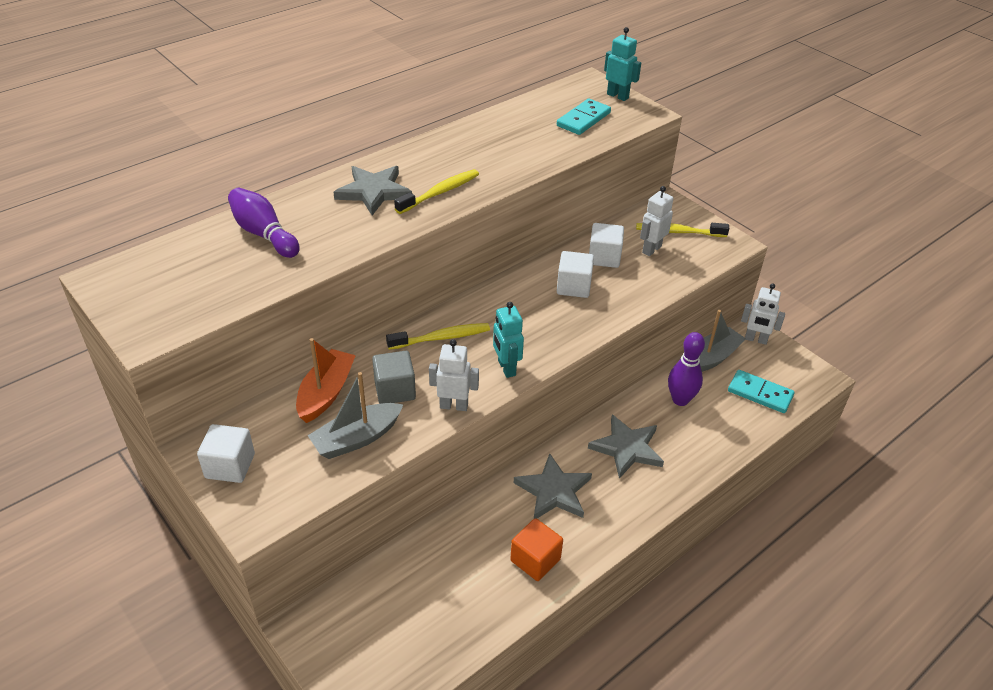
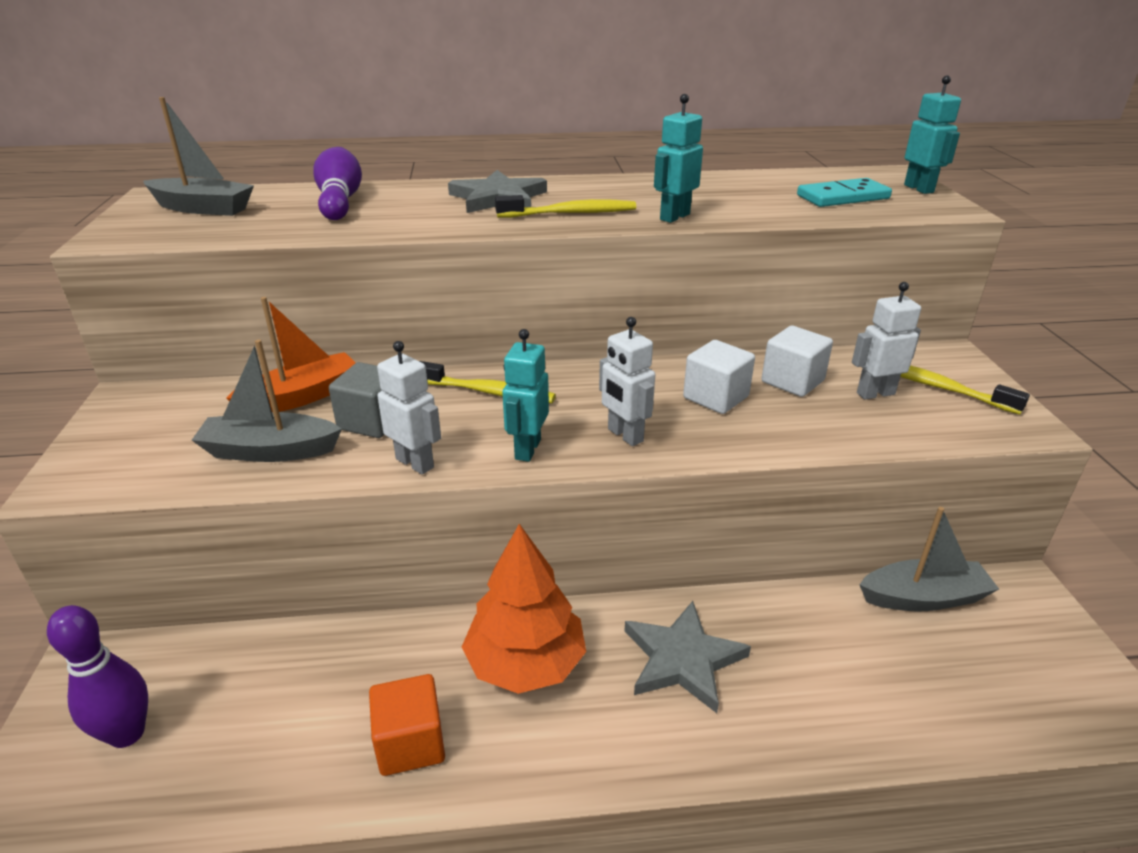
camera: 35 degrees right, 10 degrees down
white cube [197,424,255,483] -> none
grey star [514,453,592,519] -> orange tree [462,524,586,694]
purple bowling pin [668,332,705,406] -> purple bowling pin moved to [47,605,148,748]
turquoise domino [728,370,795,413] -> none
white robot [741,283,785,345] -> white robot moved to [599,317,655,446]
none -> grey boat [143,97,254,216]
none -> turquoise robot [654,94,703,223]

